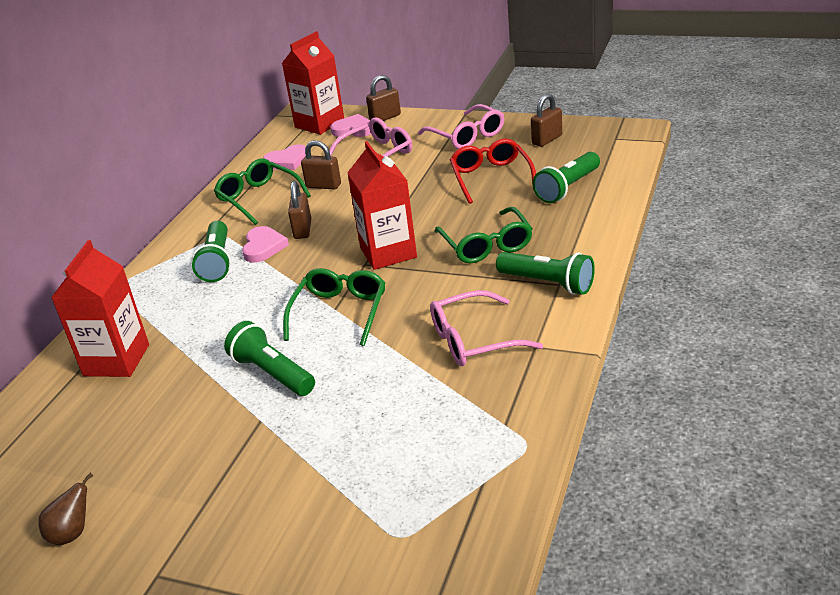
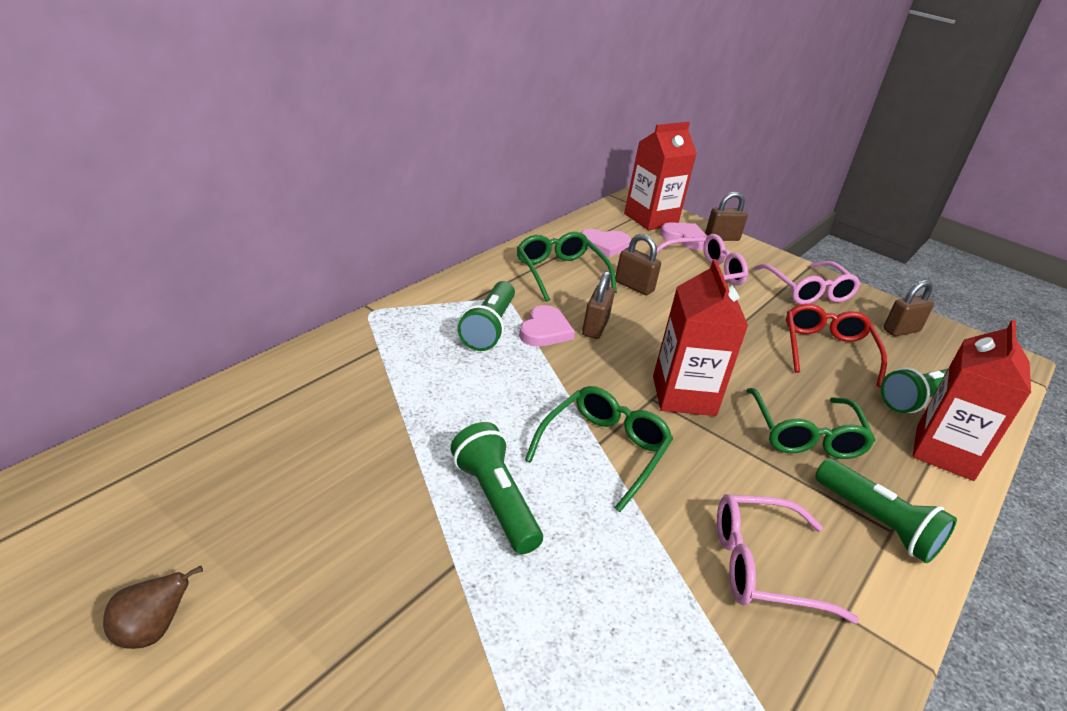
camera: 10 degrees right, 0 degrees up
red carton [51,240,149,377] -> red carton moved to [912,319,1031,481]

